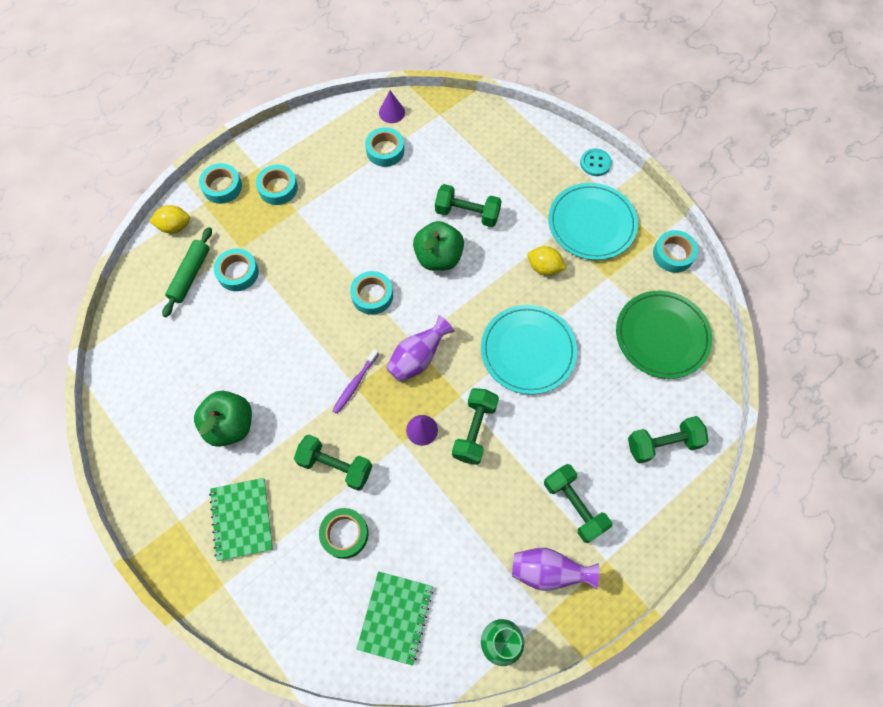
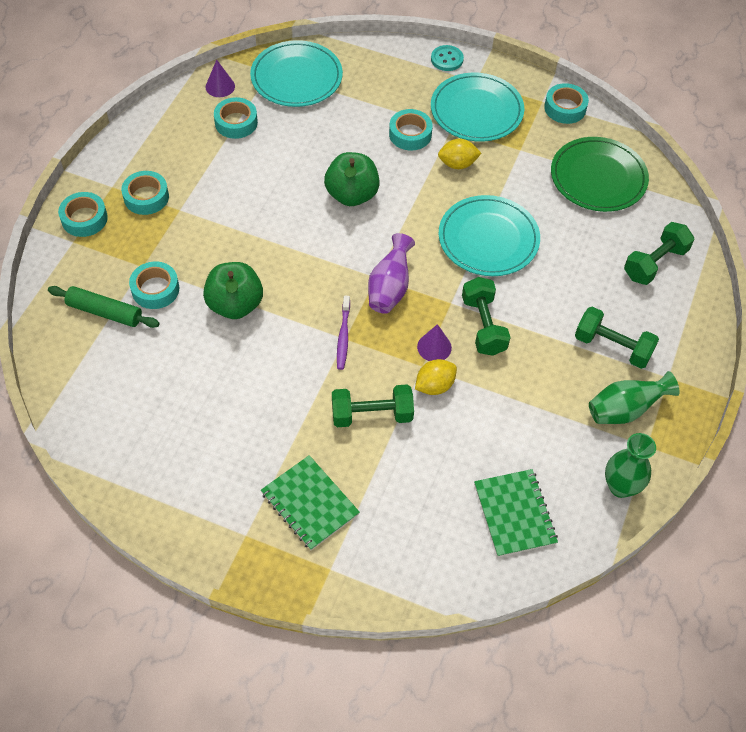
camera: 30 degrees left, 10 degrees down
yellow lemon [150,205,190,233] -> yellow lemon moved to [415,359,457,395]
green rolling pin [162,227,212,317] -> green rolling pin turned 60 degrees counterclockwise [48,286,160,328]
green apple [194,391,252,447] -> green apple moved to [203,262,263,319]
green tape [319,508,368,559] -> none
turquoise tape [350,271,393,315] -> turquoise tape moved to [389,109,433,151]
green dumbbell [435,184,502,227] -> none
purple vase [512,548,599,591] -> green vase [589,371,680,424]
none -> turquoise plate [250,40,343,107]

